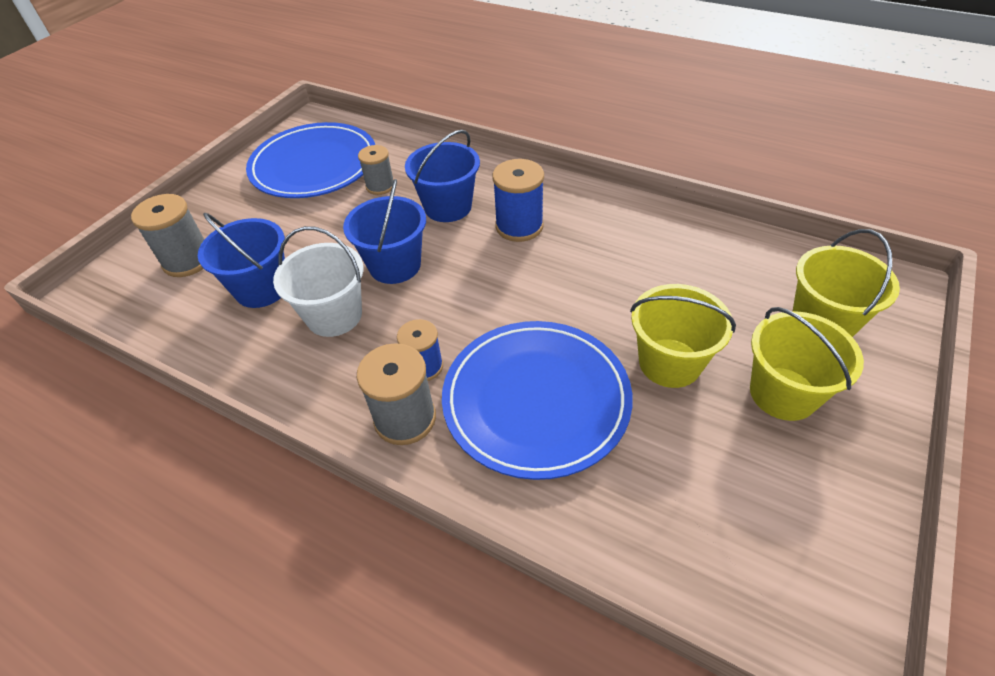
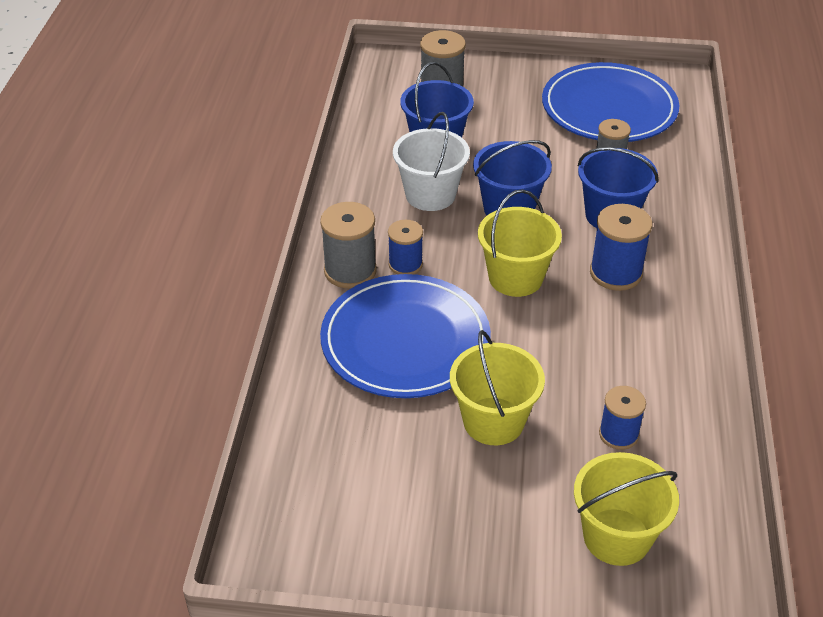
camera: 65 degrees right, 5 degrees down
yellow bucket [750,307,864,421] -> yellow bucket moved to [478,189,562,297]
none -> blue spool [599,386,646,450]

